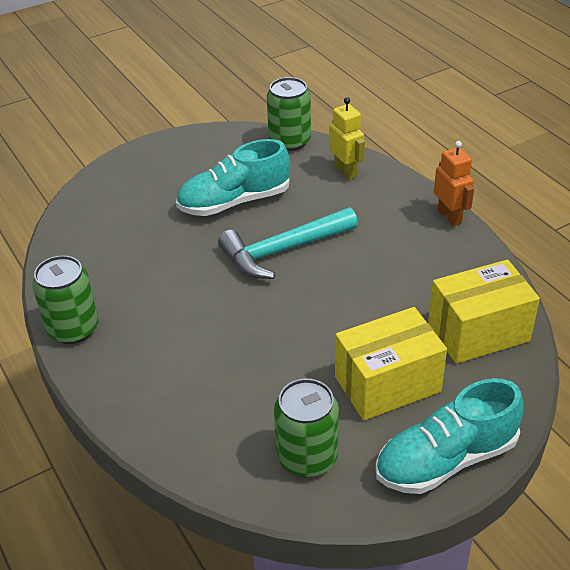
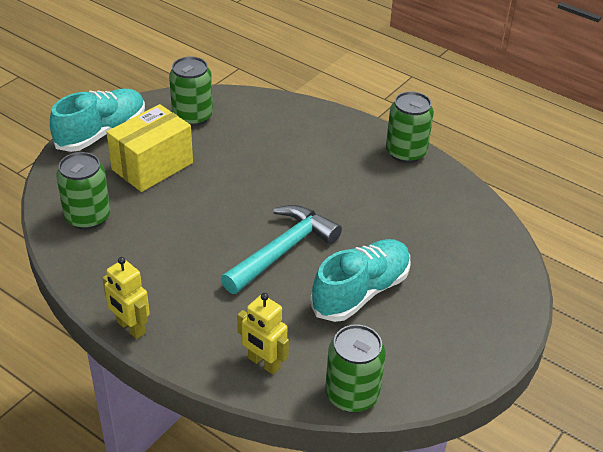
camera: 155 degrees right, 0 degrees up
yellow box [428,260,540,364] -> green can [56,152,110,230]
orange robot [434,141,474,226] -> yellow robot [103,257,150,339]

